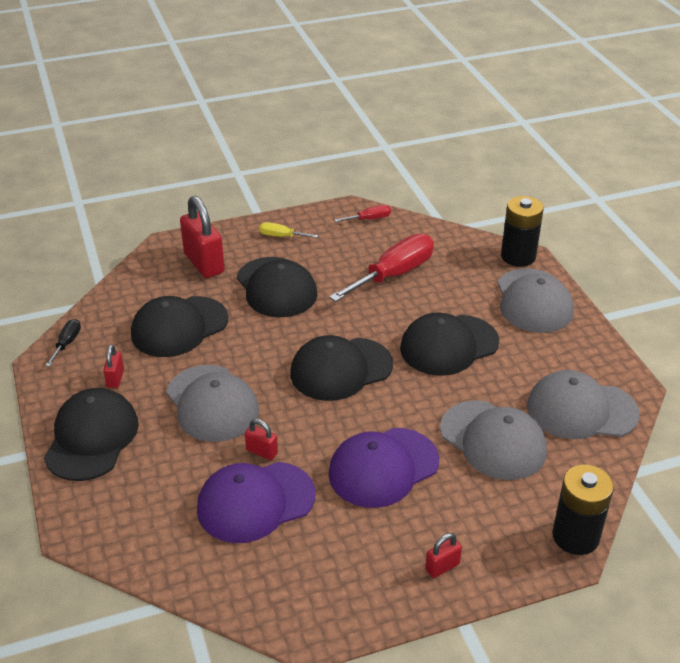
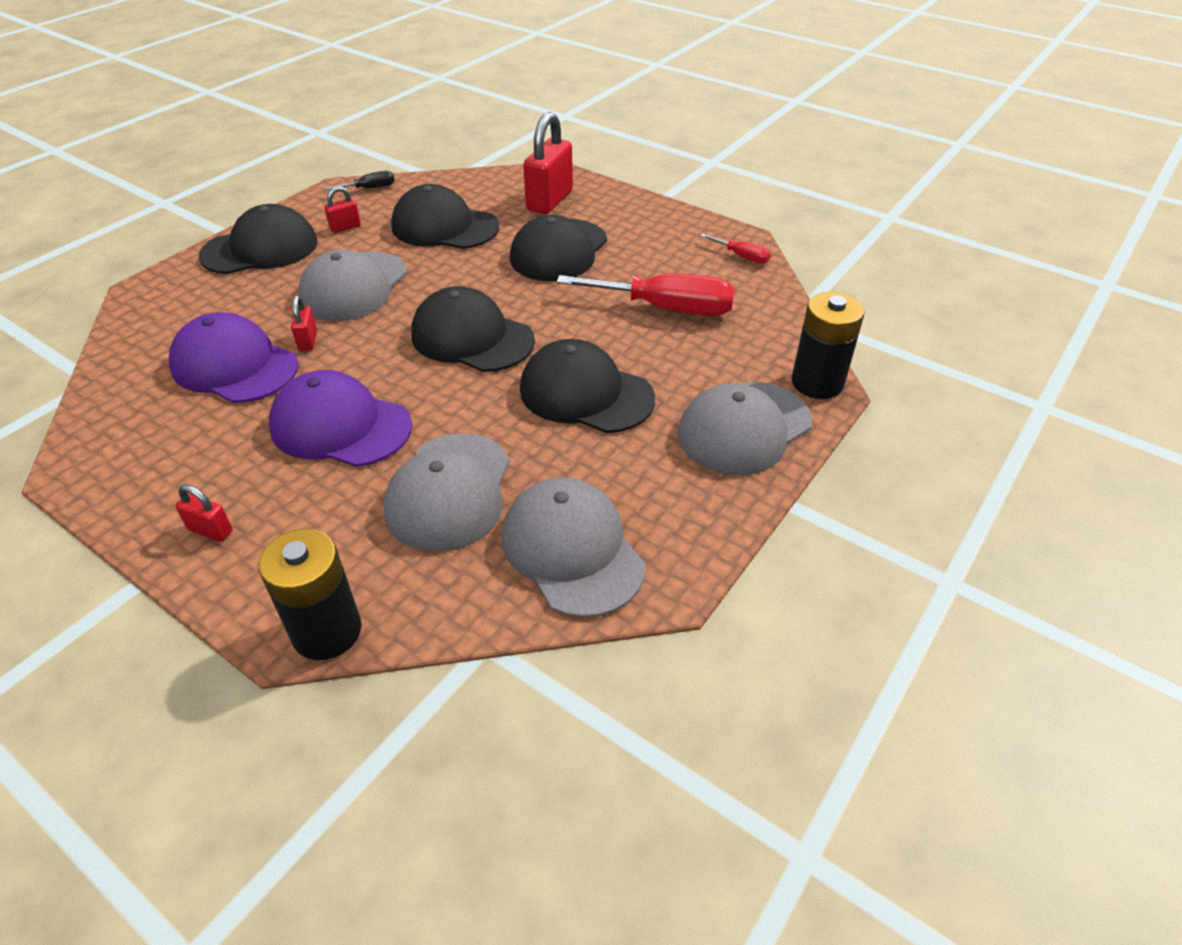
camera: 55 degrees right, 5 degrees up
yellow screwdriver [259,222,318,238] -> none

